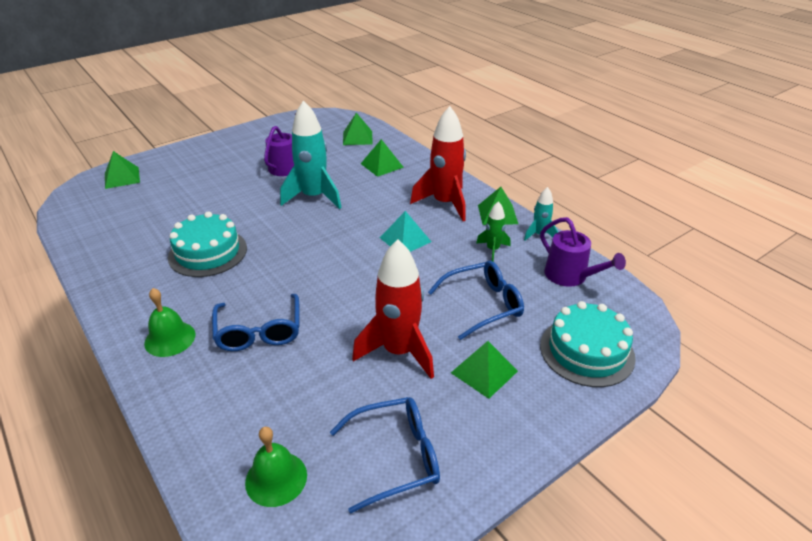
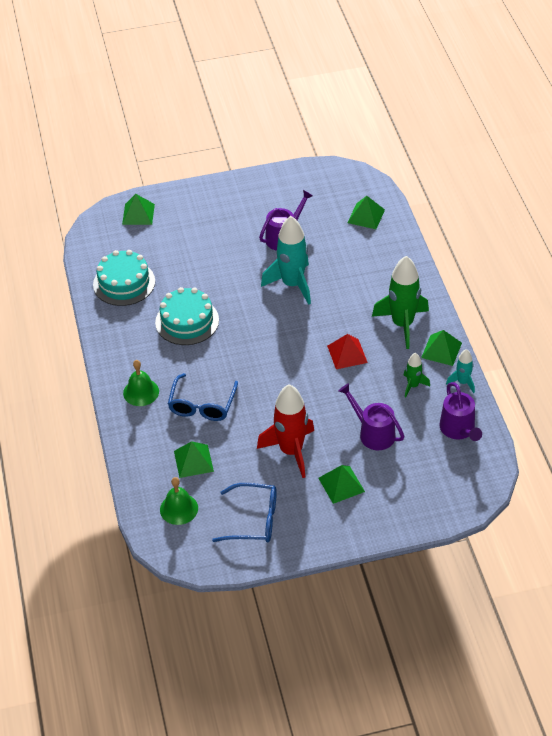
camera: 25 degrees right, 10 degrees up
green pyramid [361,139,404,177] -> green pyramid moved to [174,441,214,478]
turquoise pyramid [380,211,431,252] -> red pyramid [327,334,368,369]
red rocket [410,106,466,221] -> green rocket [372,256,429,349]
blue glasses [428,261,524,340] -> purple watering can [338,383,404,450]
turquoise cake [540,301,636,387] -> turquoise cake moved to [93,250,155,306]

